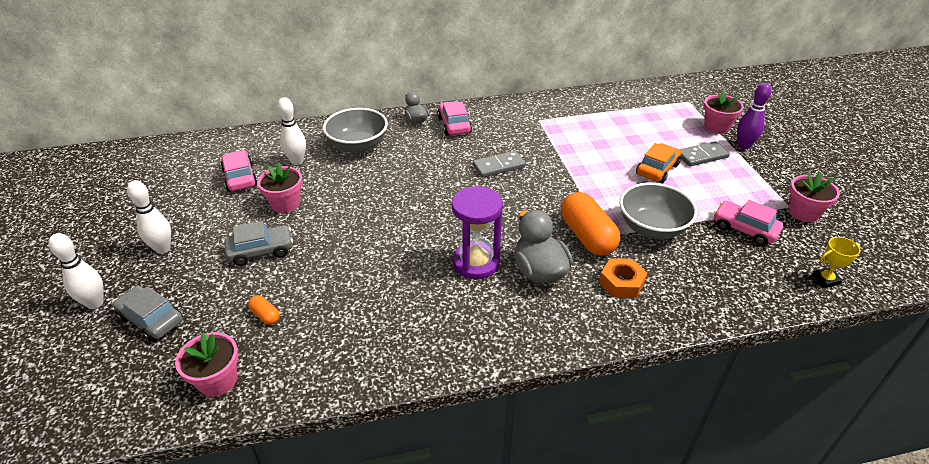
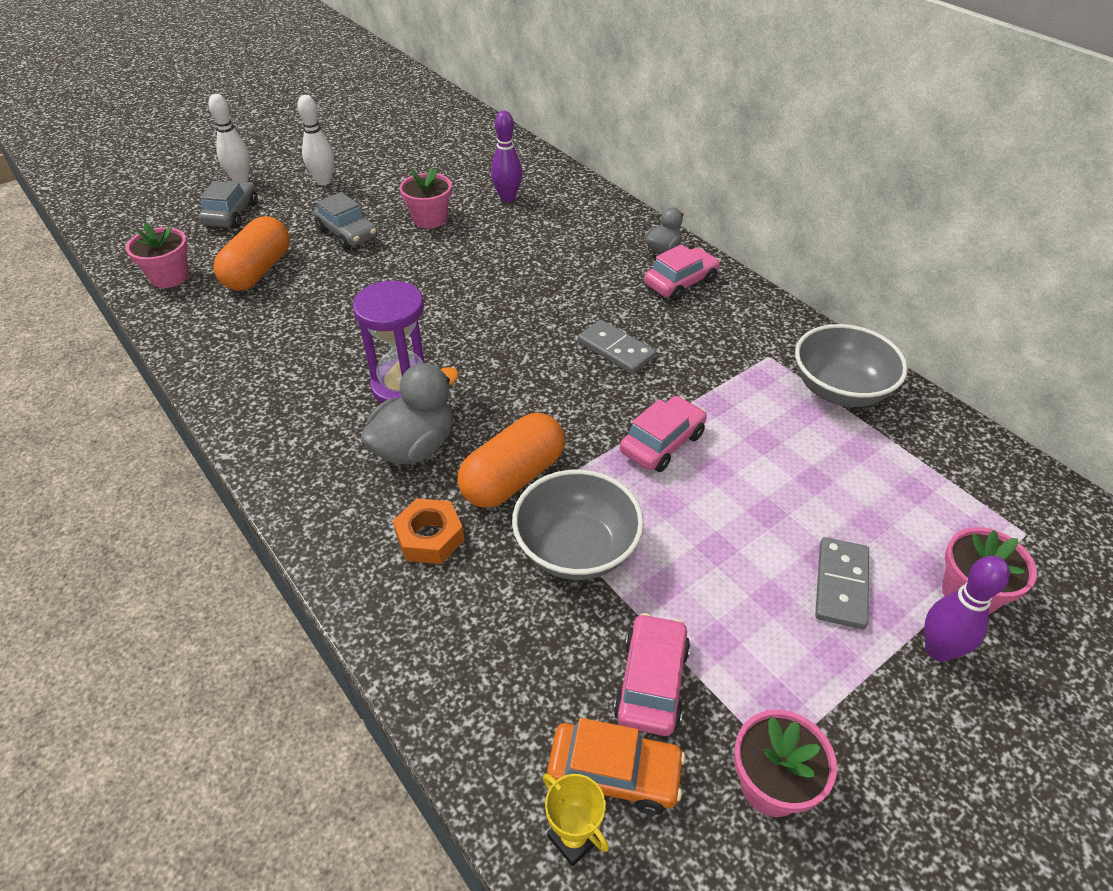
camera: 65 degrees right, 5 degrees up
pink car [221,150,257,192] -> pink car moved to [620,396,707,472]
orange capsule [248,295,280,325] -> orange capsule [213,216,290,291], size x2.27
white bowling pin [277,97,306,165] -> purple bowling pin [491,111,522,203]
grey bowl [323,108,388,153] -> grey bowl moved to [795,324,908,407]
orange car [636,143,681,183] -> orange car moved to [547,718,686,815]
grey domino [680,141,730,166] -> grey domino turned 60 degrees clockwise [815,537,869,629]

